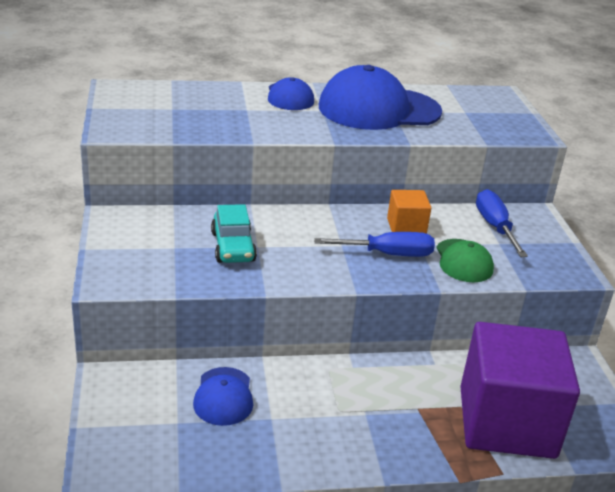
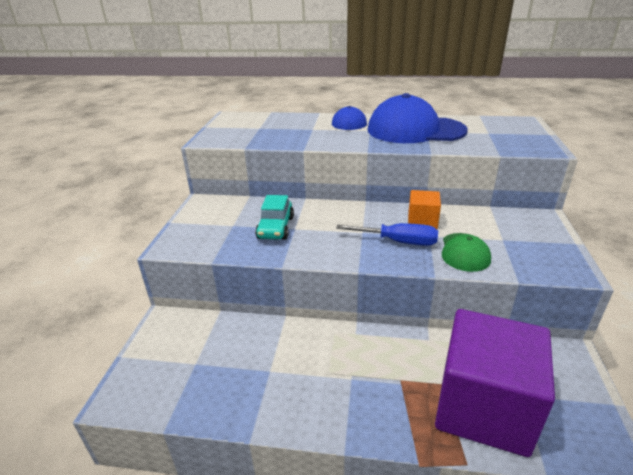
camera: 20 degrees right, 0 degrees up
blue cap [193,367,253,426] -> none
blue screwdriver [476,189,528,257] -> none

